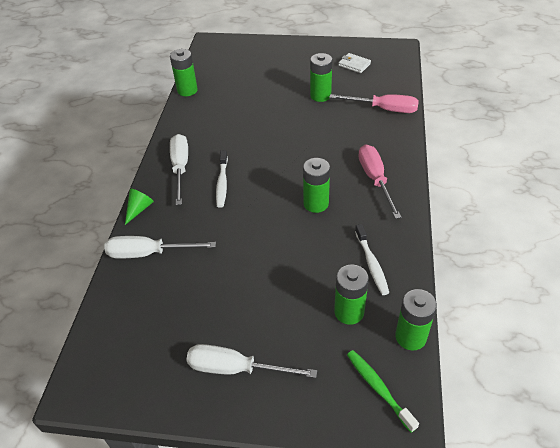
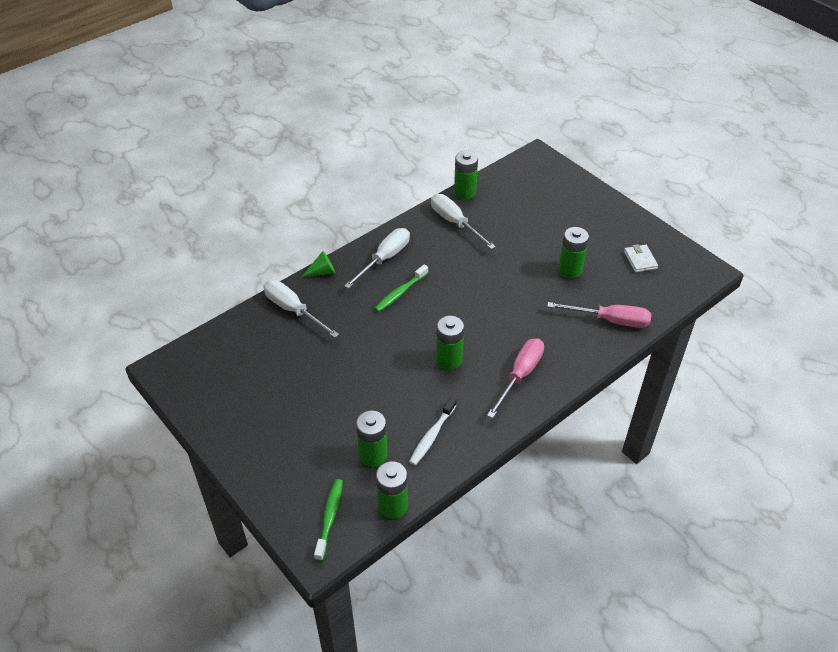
camera: 40 degrees right, 0 degrees up
white screwdriver [186,344,317,378] -> white screwdriver moved to [431,194,496,249]
white toothbrush [216,150,228,208] -> green toothbrush [374,264,428,312]
pink screwdriver [329,94,419,113] -> pink screwdriver turned 45 degrees counterclockwise [547,302,651,328]

